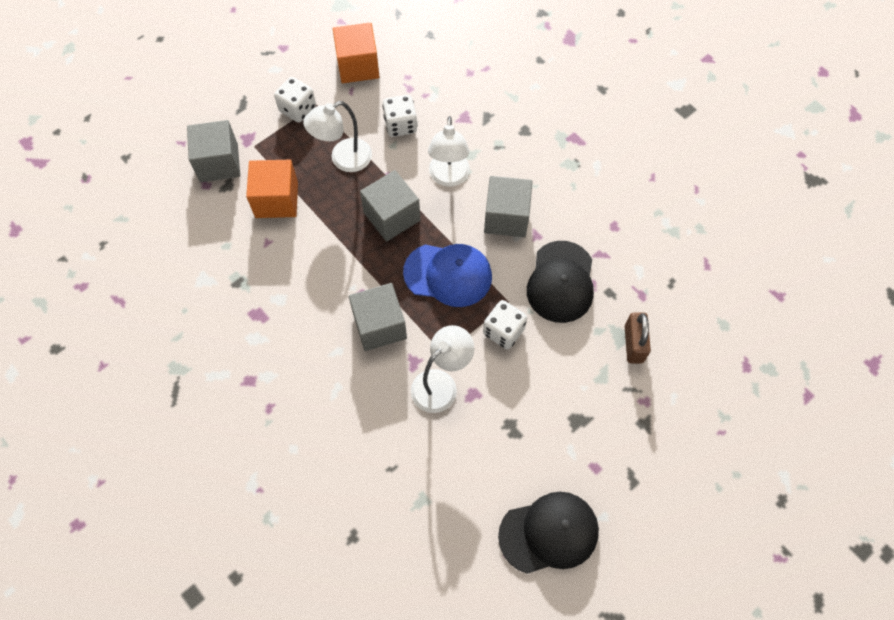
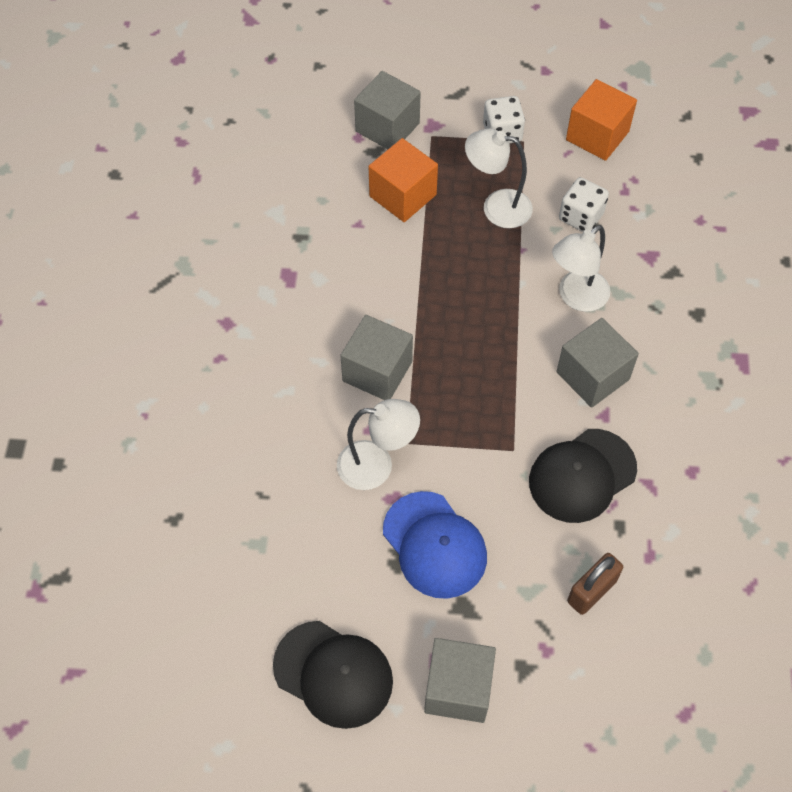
camera: 45 degrees right, 5 degrees down
grey cube [360,170,420,242] -> grey cube moved to [424,638,496,723]
blue cap [403,244,492,307] -> blue cap moved to [383,491,487,599]
white dice [483,300,527,349] -> none

